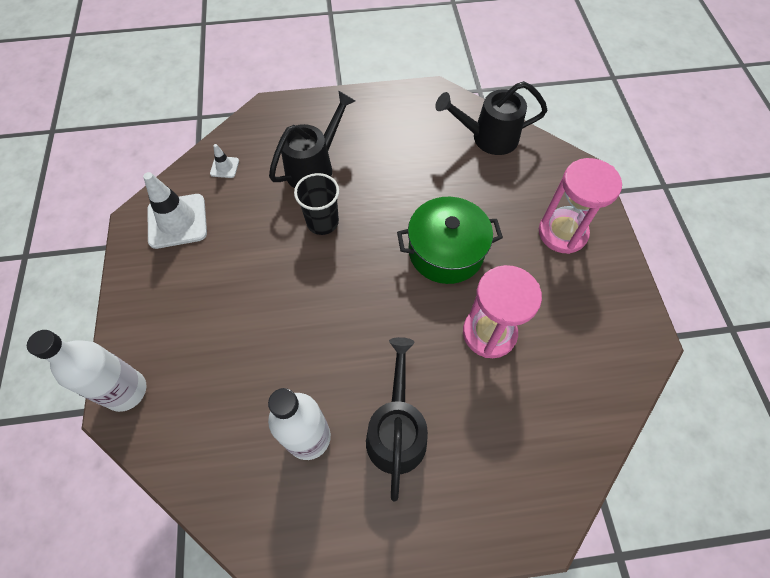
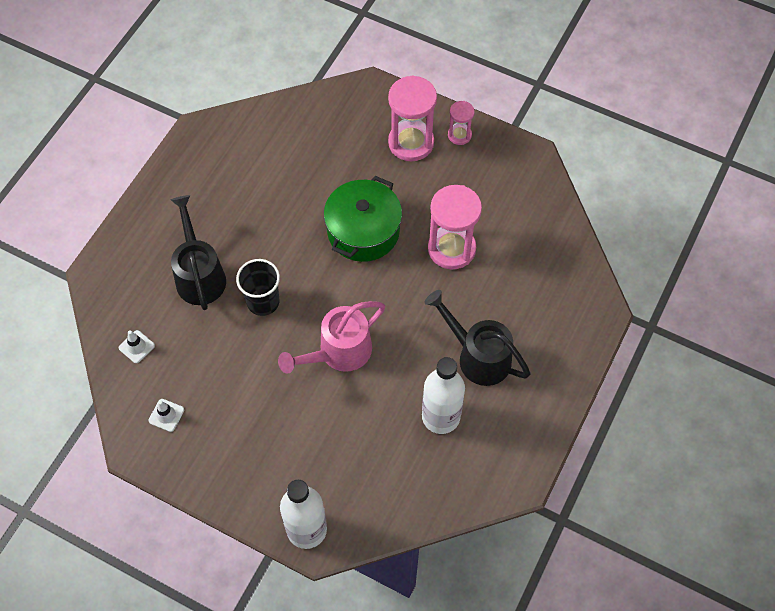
camera: 55 degrees left, 0 degrees up
white traffic cone [143,172,207,249] -> white traffic cone [148,399,184,432], size x0.47
black watering can [435,81,548,155] -> none
none -> pink watering can [278,301,385,374]
none -> pink hourglass [448,101,475,145]

